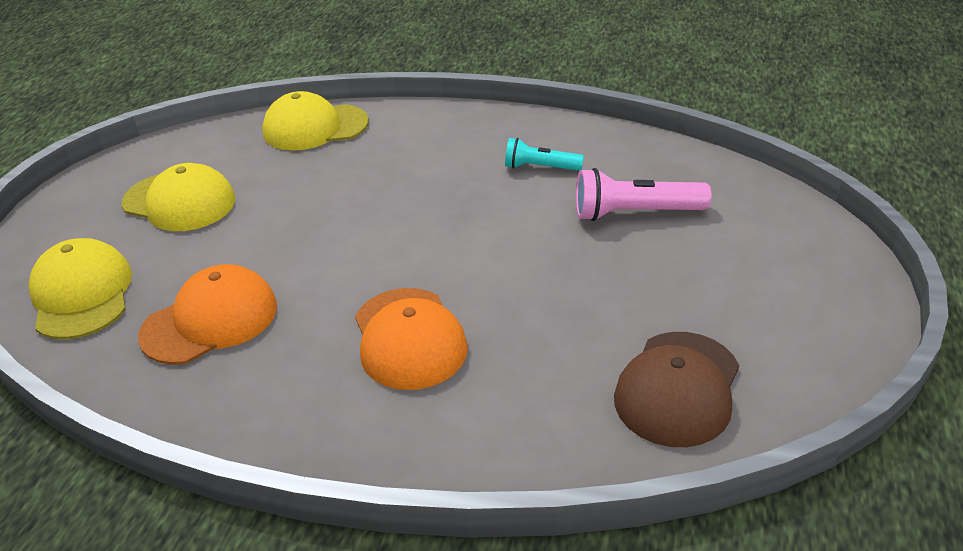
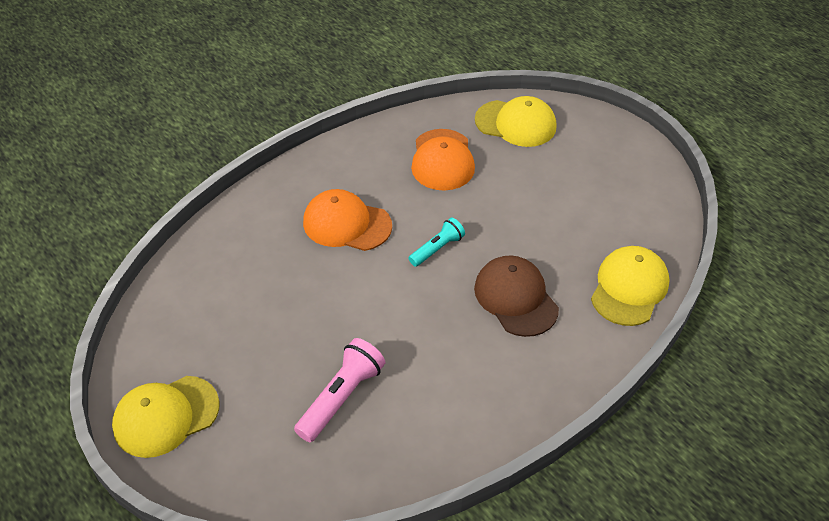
camera: 125 degrees right, 10 degrees up
yellow cap [122,163,235,231] -> yellow cap moved to [112,376,220,458]
turquoise flashlight [505,138,584,171] -> turquoise flashlight moved to [409,218,465,267]
brown cap [614,332,739,447] -> brown cap moved to [474,255,559,337]

